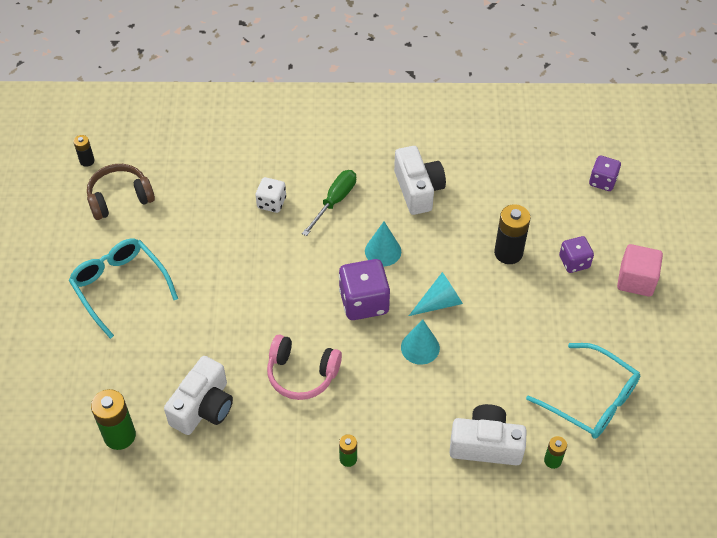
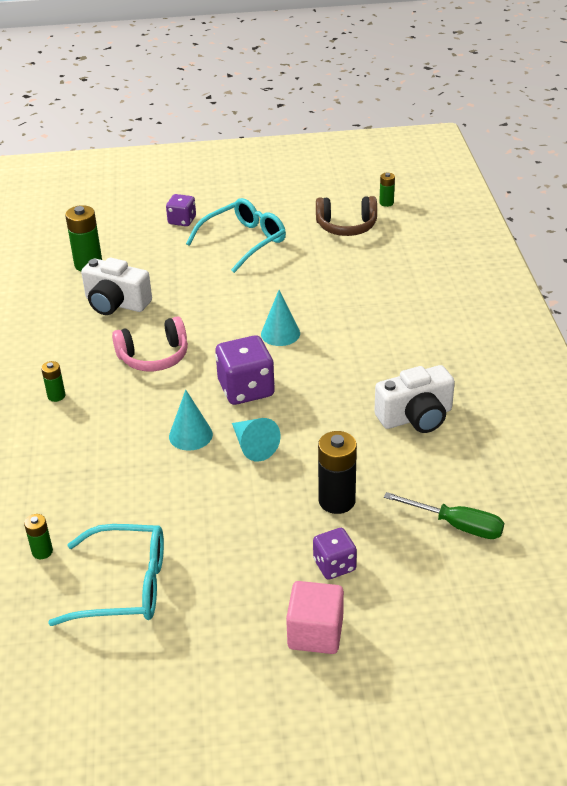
camera: 85 degrees right, 15 degrees down
black battery [73,135,95,167] -> green battery [379,173,395,207]
brown headphones [87,164,155,220] -> brown headphones turned 120 degrees clockwise [316,196,377,236]
white dice [256,177,286,213] -> none
pink headphones [267,335,342,400] -> pink headphones turned 120 degrees counterclockwise [112,316,188,371]
green screwdriver [302,170,356,236] -> green screwdriver moved to [384,492,504,539]
turquoise cone [365,222,401,266] -> turquoise cone moved to [261,290,300,346]
white camera [450,404,527,466] -> none
turquoise glasses [526,343,640,439] -> turquoise glasses turned 120 degrees counterclockwise [48,524,164,626]
purple dice [589,156,621,191] -> purple dice moved to [166,194,196,226]

